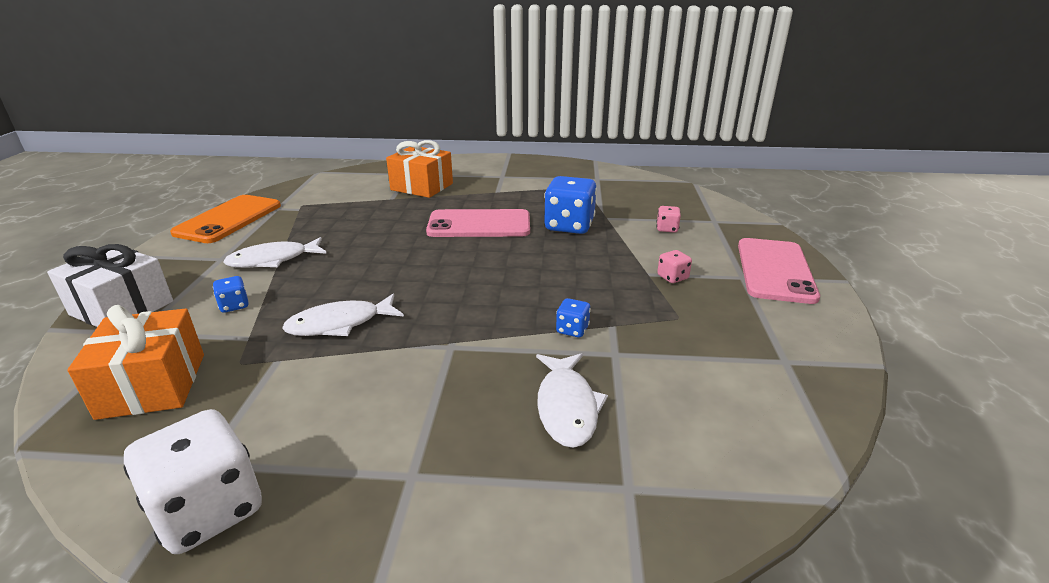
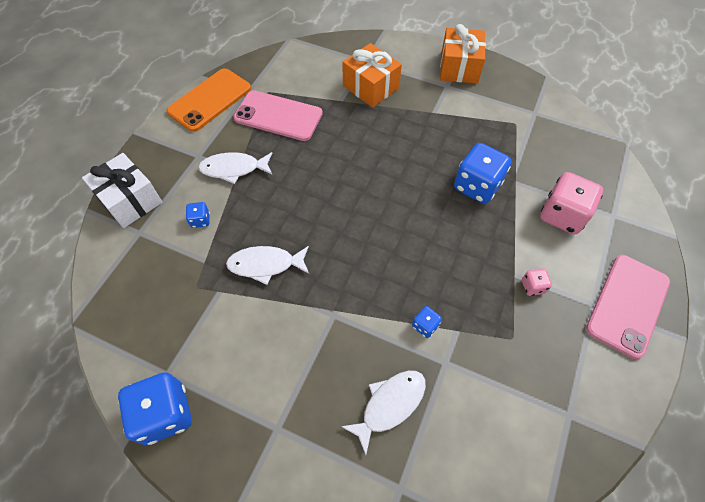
camera: 20 degrees right, 30 degrees up
orange gift [68,305,204,420] -> orange gift moved to [440,24,486,84]
white dice [123,409,262,554] -> blue dice [118,372,192,445]
pink phone [426,209,530,237] -> pink phone moved to [233,90,323,141]
white fish [536,353,608,448] -> white fish turned 150 degrees counterclockwise [341,370,426,455]
pink dice [657,206,681,233] -> pink dice [540,172,603,234], size x2.14

